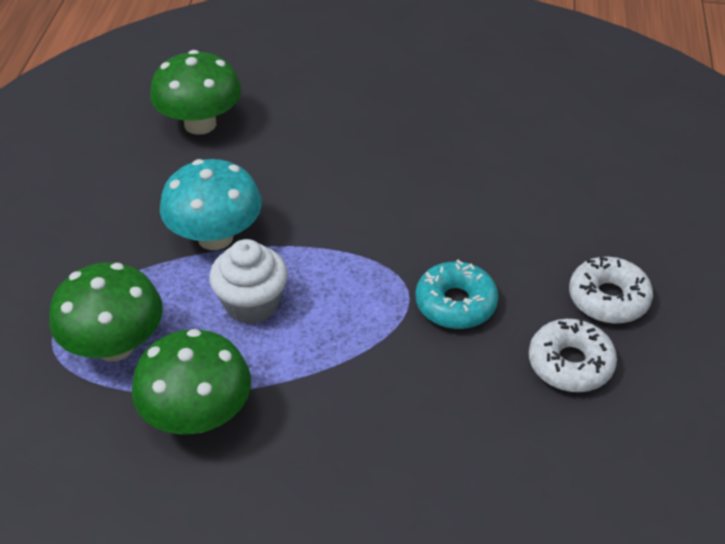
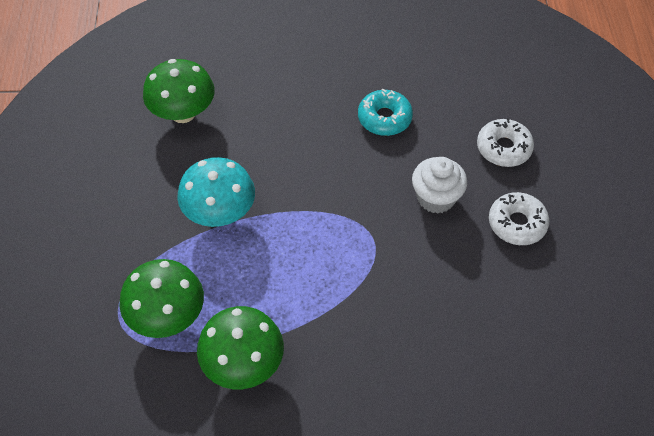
camera: 10 degrees left, 10 degrees up
white cupcake [209,239,288,324] -> white cupcake moved to [412,157,467,214]
turquoise donut [416,260,499,329] -> turquoise donut moved to [358,89,413,136]
white donut [529,318,617,392] -> white donut moved to [477,118,534,167]

